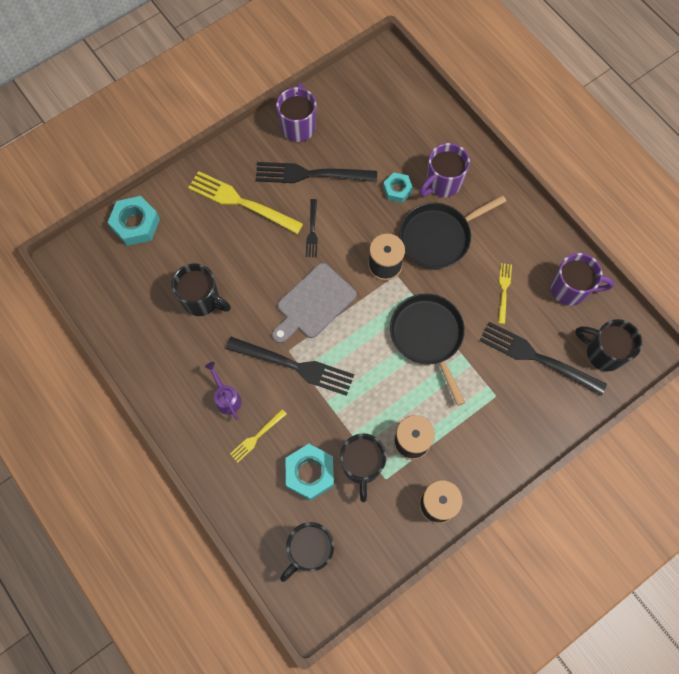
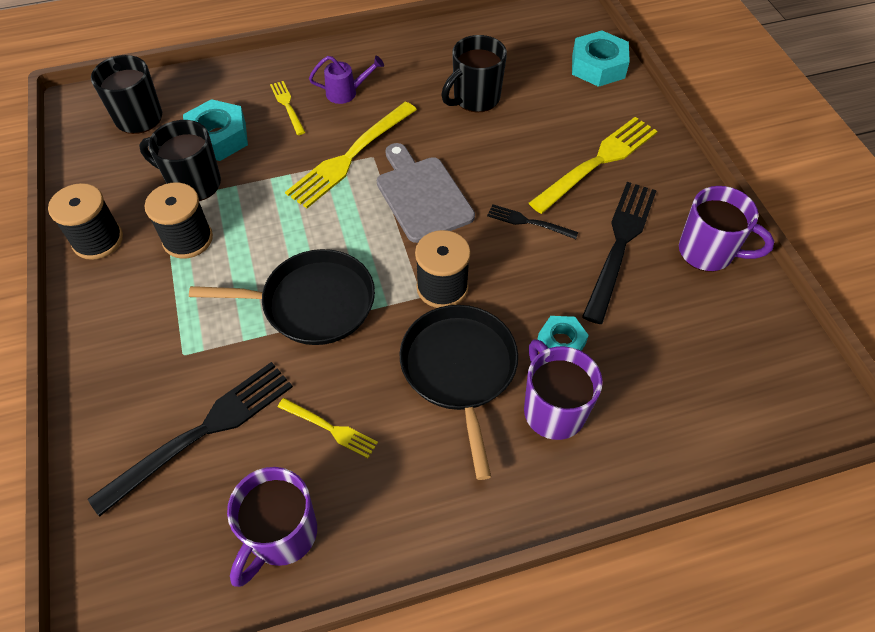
camera: 110 degrees right, 15 degrees down
black fork [226,337,354,396] -> yellow fork [285,102,417,208]
black mug [575,319,642,371] -> none

